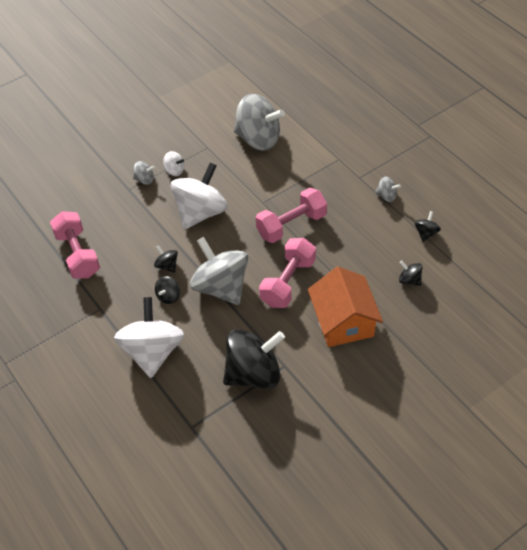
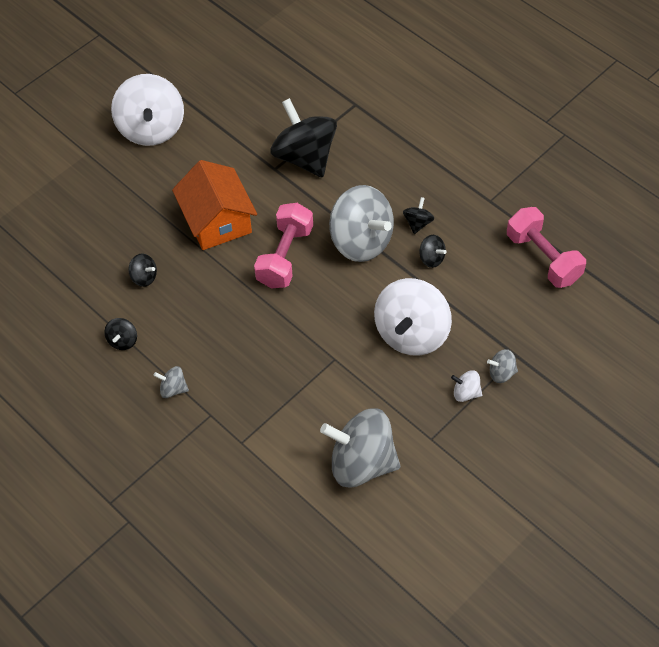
camera: 170 degrees right, 5 degrees up
white spinning top [114,297,184,378] -> white spinning top moved to [111,74,184,146]
black spinning top [223,329,285,389] -> black spinning top turned 90 degrees clockwise [270,98,337,178]
pink dumbbell [256,188,327,243] -> none

